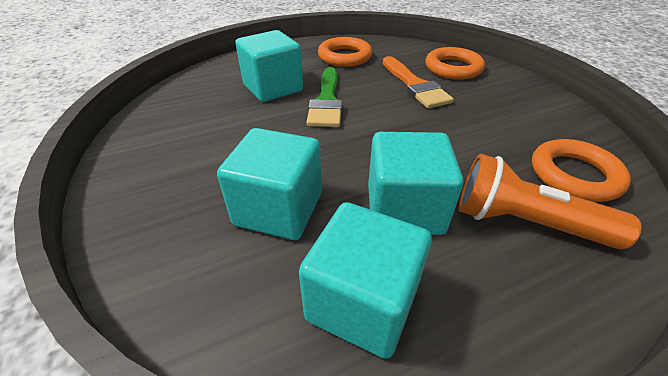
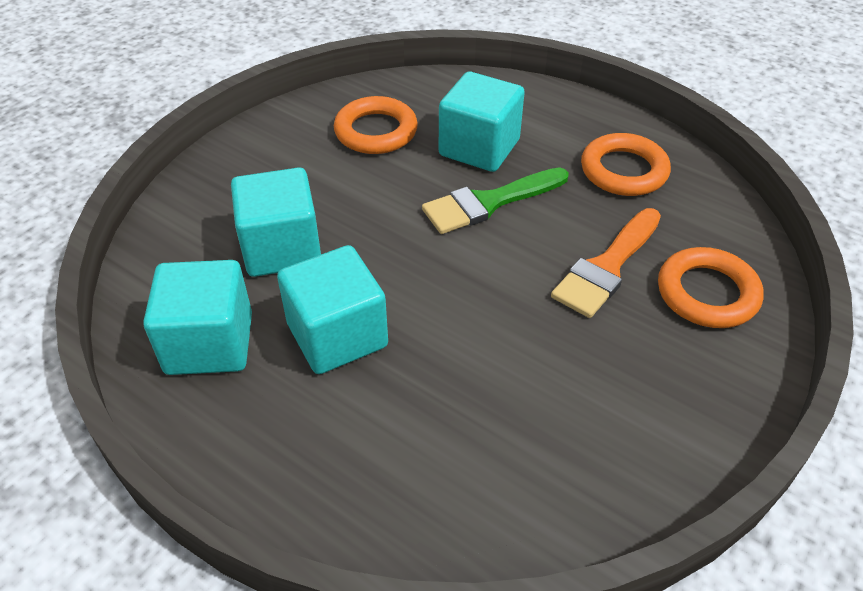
camera: 60 degrees right, 5 degrees up
orange flashlight [459,153,642,249] -> none
orange ring [532,139,631,202] -> orange ring moved to [334,96,418,154]

